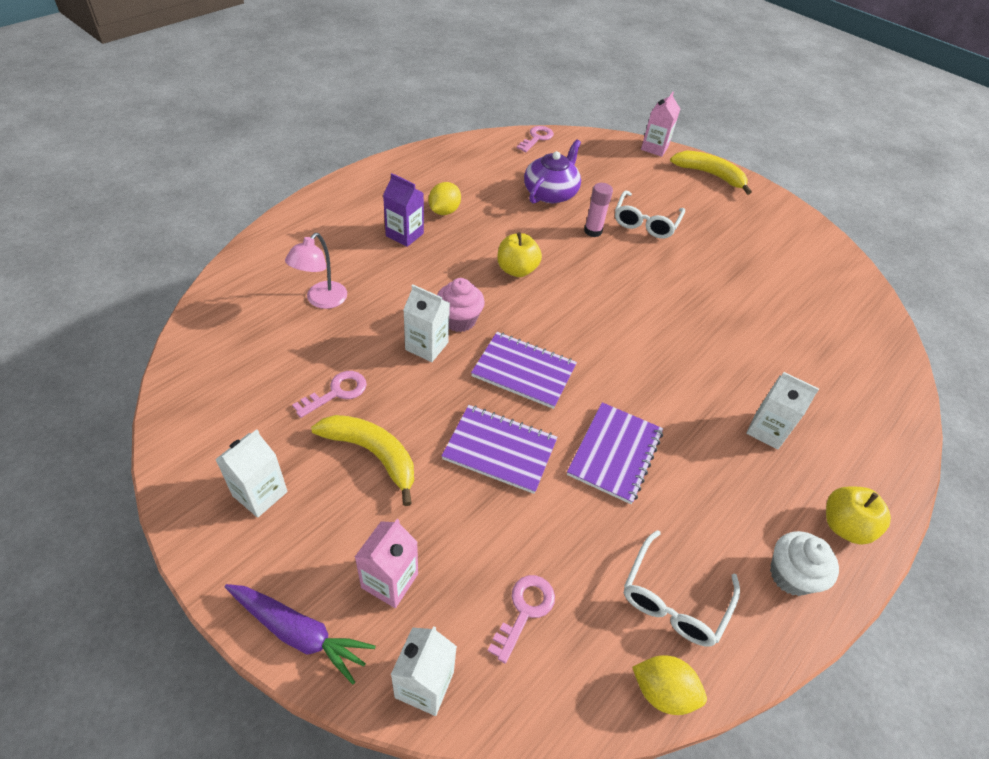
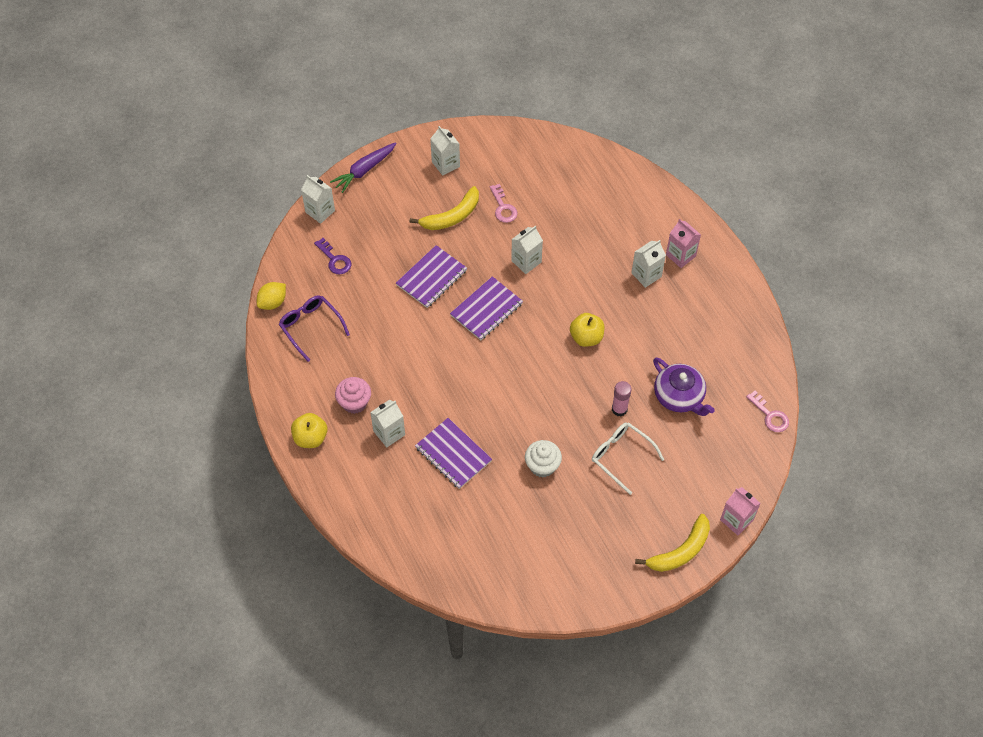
camera: 115 degrees right, 10 degrees up
pink lamp [285,233,347,309] -> none
pink carton [355,519,418,608] -> pink carton moved to [666,219,701,268]
purple carton [383,173,424,247] -> white carton [632,240,666,288]
yellow lemon [429,182,461,215] -> none
pink cupcake [437,278,485,332] -> pink cupcake moved to [335,377,371,414]
pink key [488,575,555,664] -> purple key [314,238,351,274]
purple notebook [567,402,663,504] -> purple notebook moved to [415,418,492,489]
white glasses [624,530,740,647] -> purple glasses [279,295,350,362]
white cupcake [770,531,839,596] -> white cupcake moved to [525,440,562,478]

